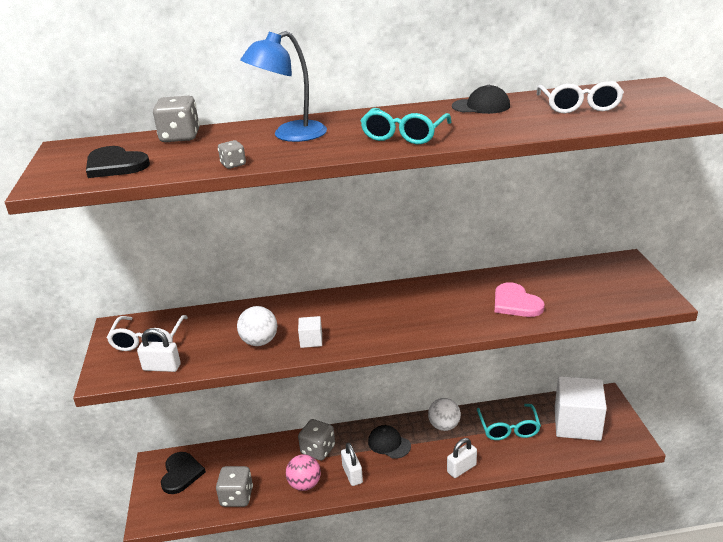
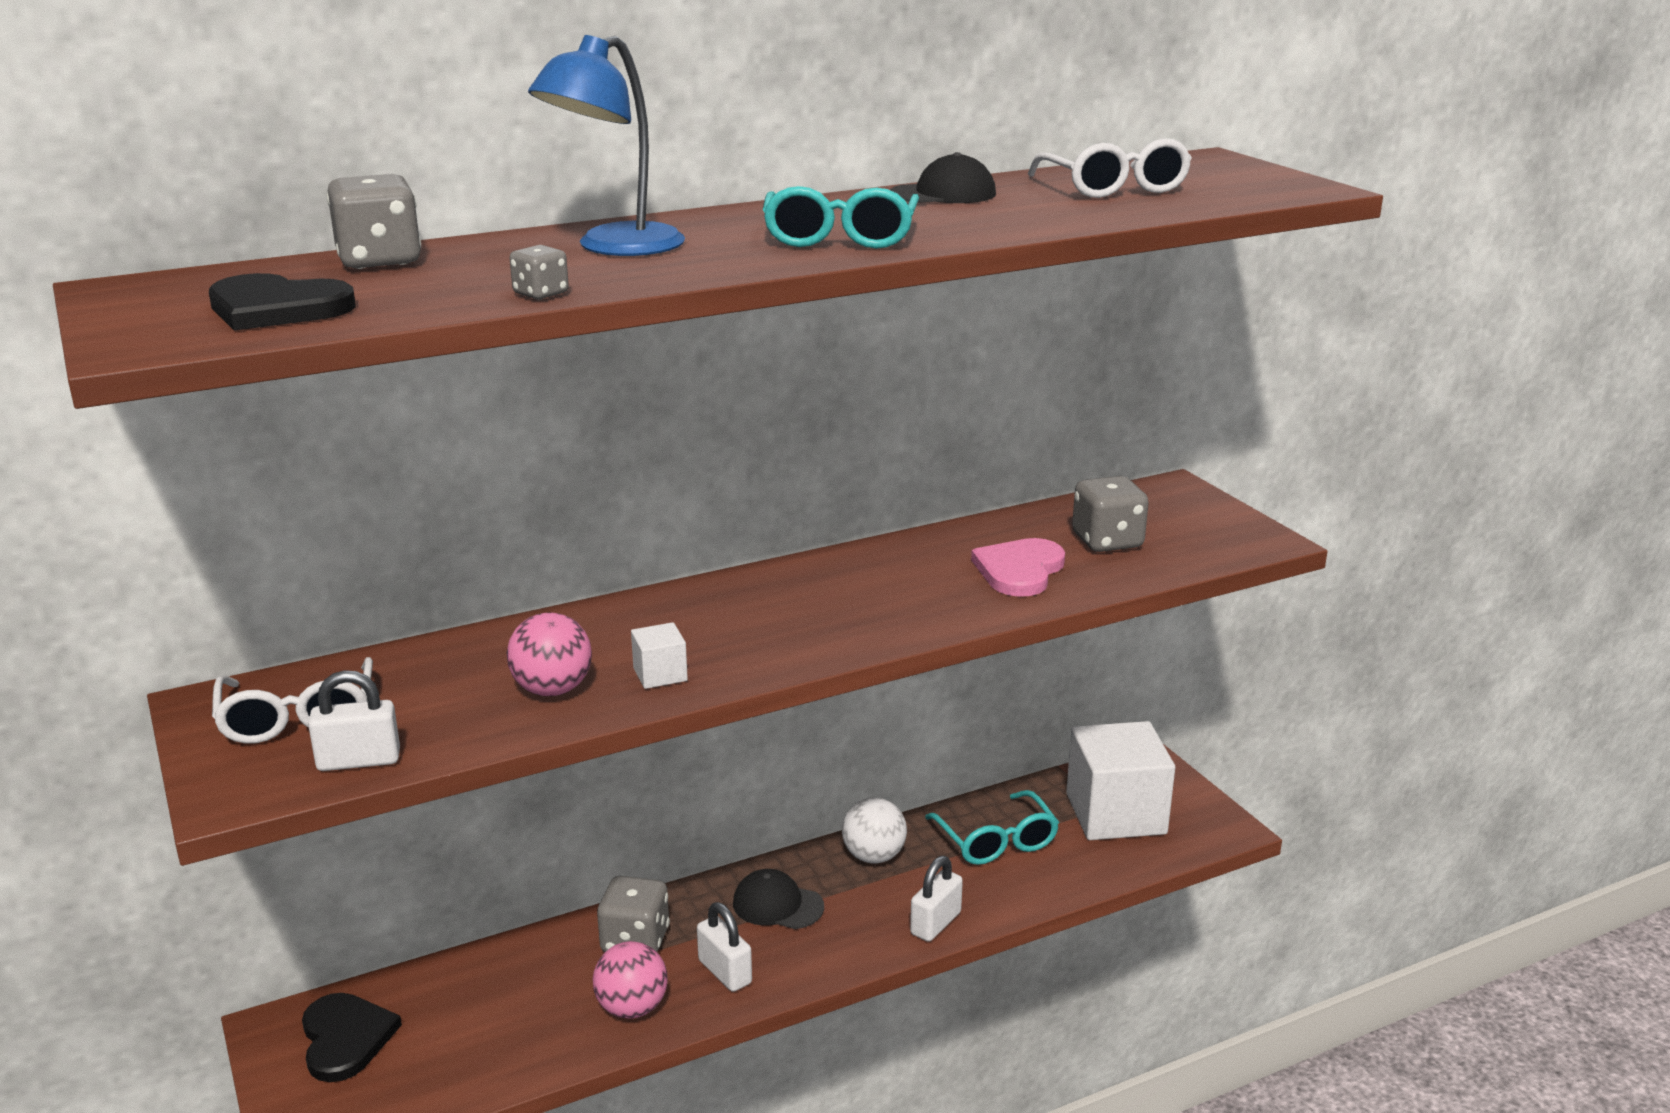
camera: 20 degrees left, 5 degrees down
grey dice [216,466,253,507] -> grey dice moved to [1072,476,1149,552]
white ball [237,306,277,346] -> pink ball [507,612,592,696]
pink heart [495,282,545,317] -> pink heart turned 75 degrees clockwise [971,538,1065,597]

